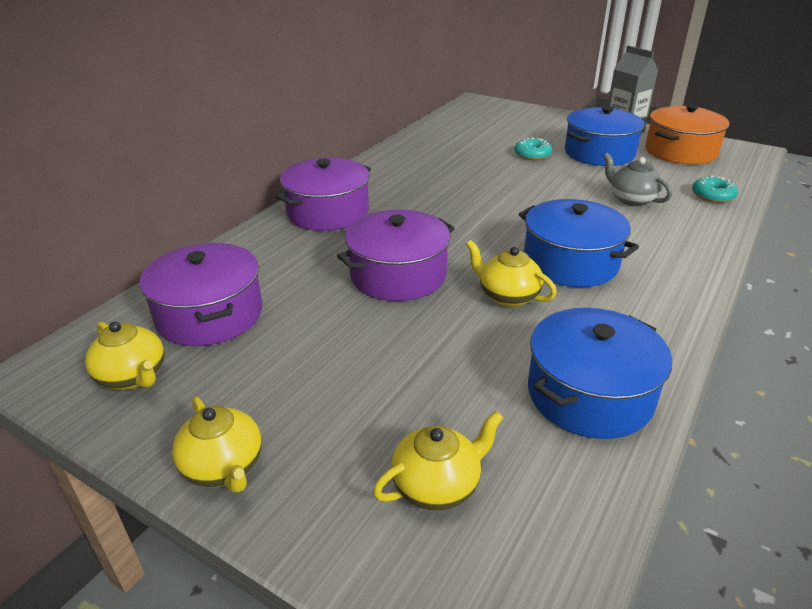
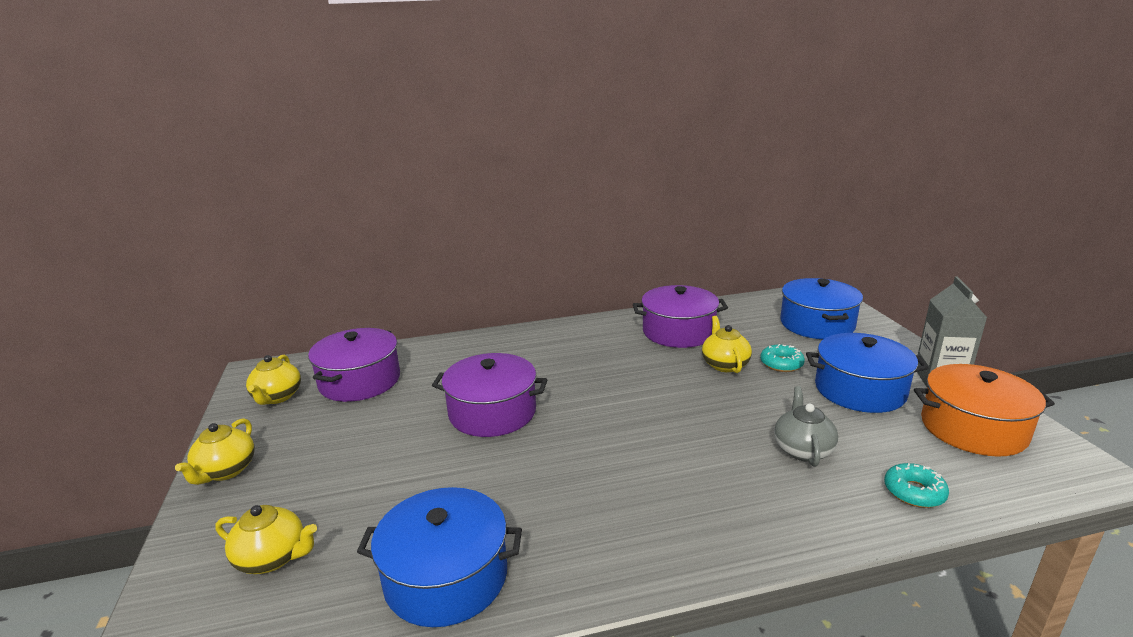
camera: 45 degrees right, 10 degrees down
purple pot [276,158,371,231] -> purple pot moved to [633,285,728,348]
yellow teapot [466,240,557,307] -> yellow teapot moved to [702,316,752,373]
blue pot [519,199,639,287] -> blue pot moved to [780,278,863,339]

